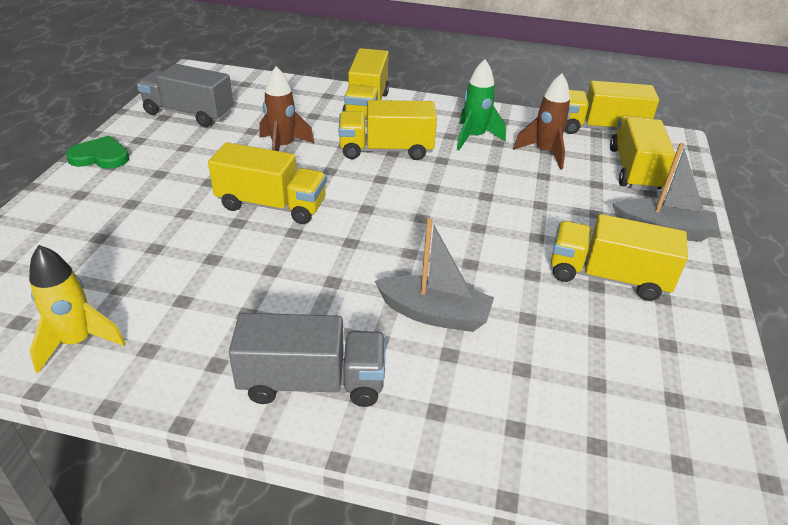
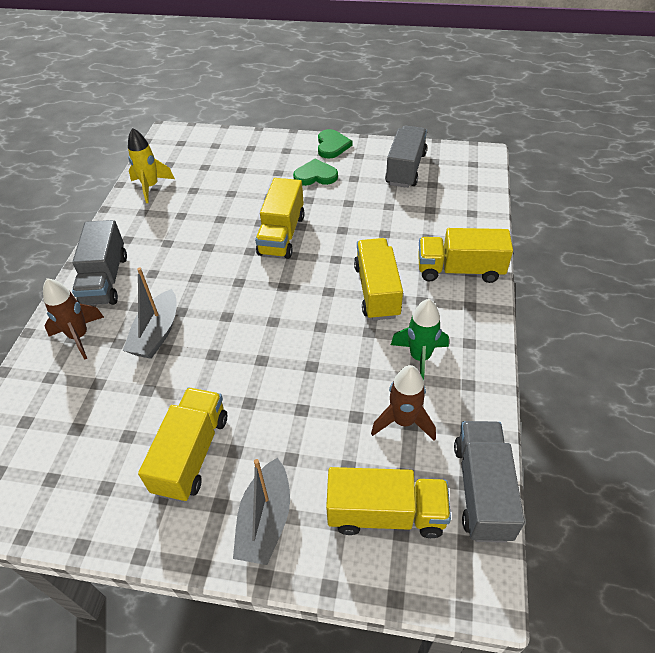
camera: 90 degrees right, 10 degrees up
brown rocket [260,66,314,151] -> brown rocket moved to [43,278,104,360]
yellow truck [564,81,659,134] -> grey truck [454,421,525,543]
none -> green heart [293,159,338,186]

